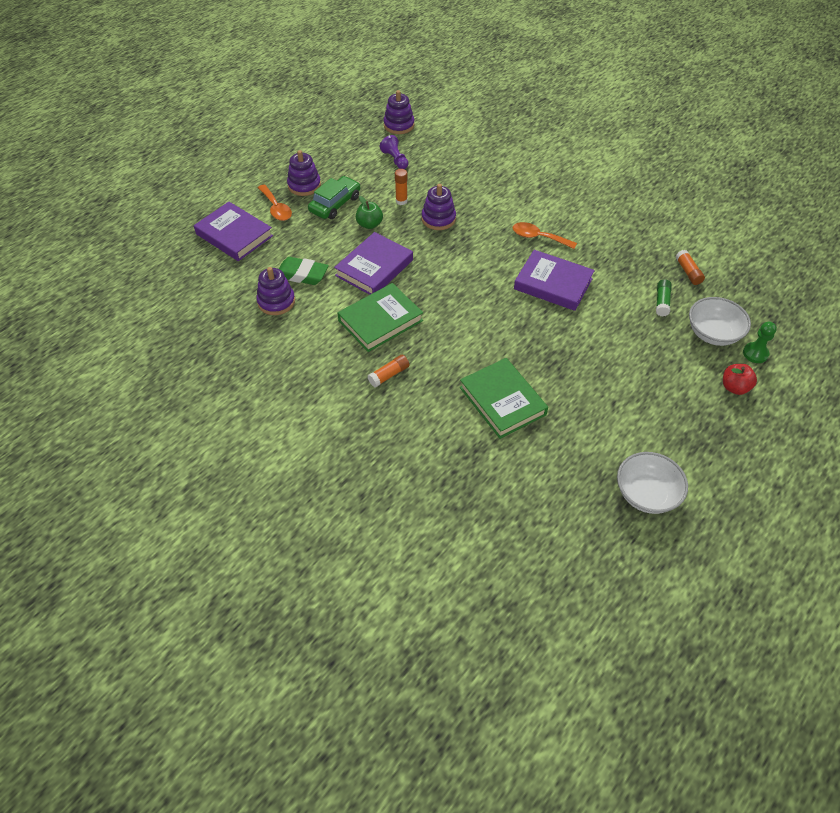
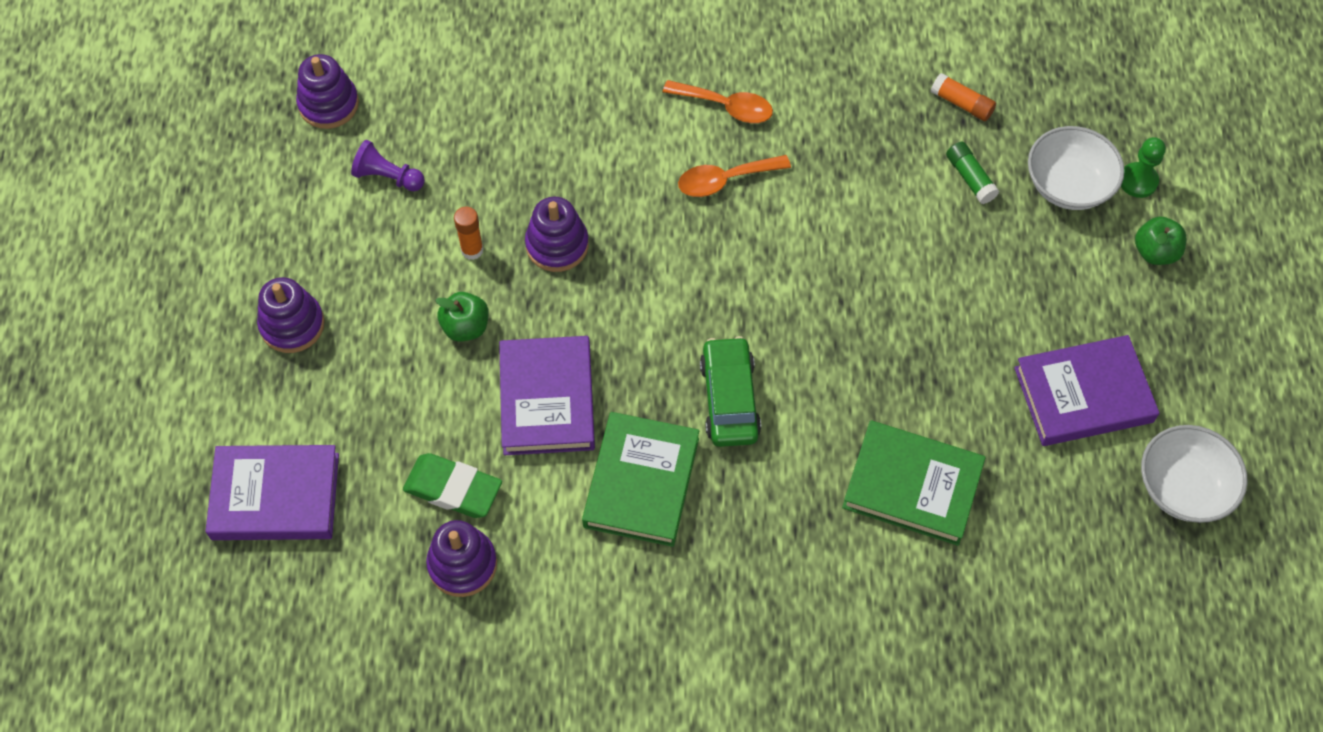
camera: 40 degrees left, 10 degrees up
orange spoon [258,185,292,221] -> orange spoon moved to [663,80,773,123]
green eraser [279,257,329,285] -> green eraser turned 45 degrees clockwise [403,453,502,518]
green car [308,176,360,219] -> green car moved to [700,336,761,447]
orange glue stick [367,355,409,387] -> none
purple book [514,250,595,311] -> purple book moved to [1014,335,1159,446]
red apple [723,364,757,395] -> green apple [1135,217,1186,265]

